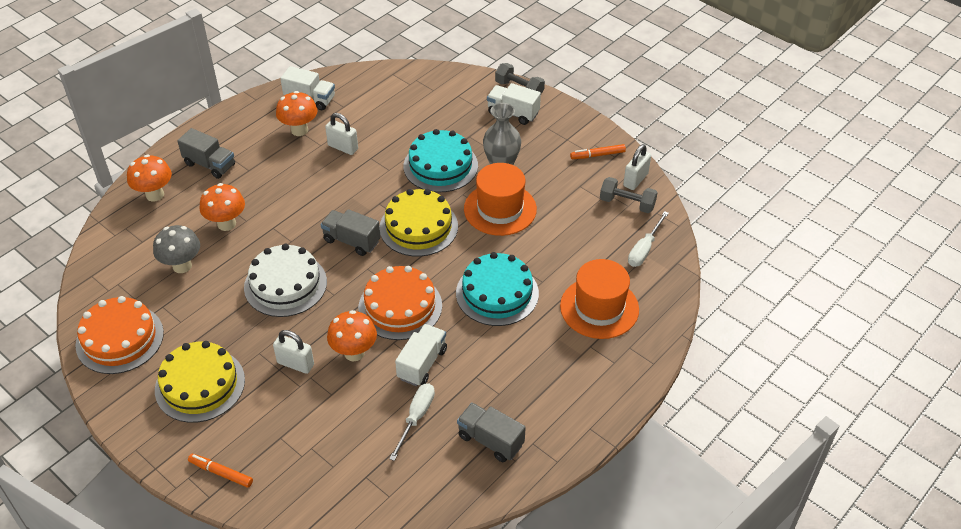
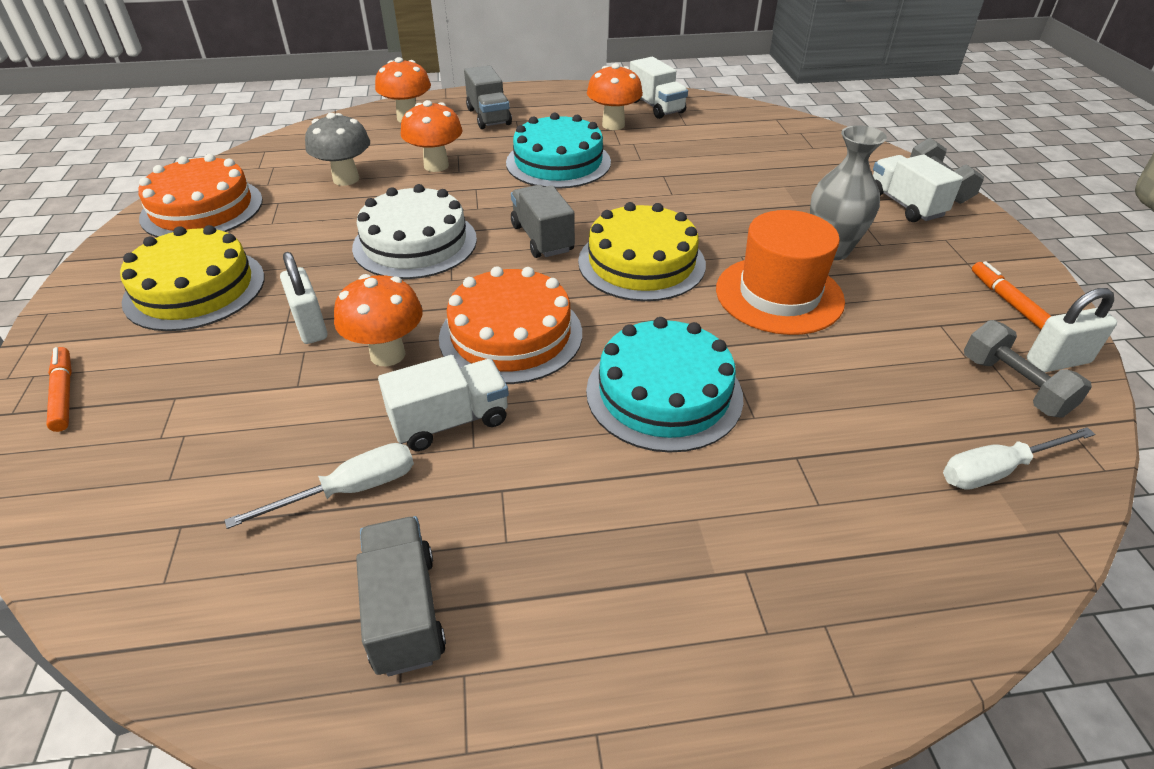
camera: 40 degrees right, 5 degrees down
white padlock [325,113,358,155] -> none
turquoise cake [404,129,478,192] -> turquoise cake moved to [506,113,611,189]
orange hat [560,259,639,339] -> none
orange marker [570,144,626,159] -> orange marker turned 45 degrees clockwise [972,261,1051,329]

